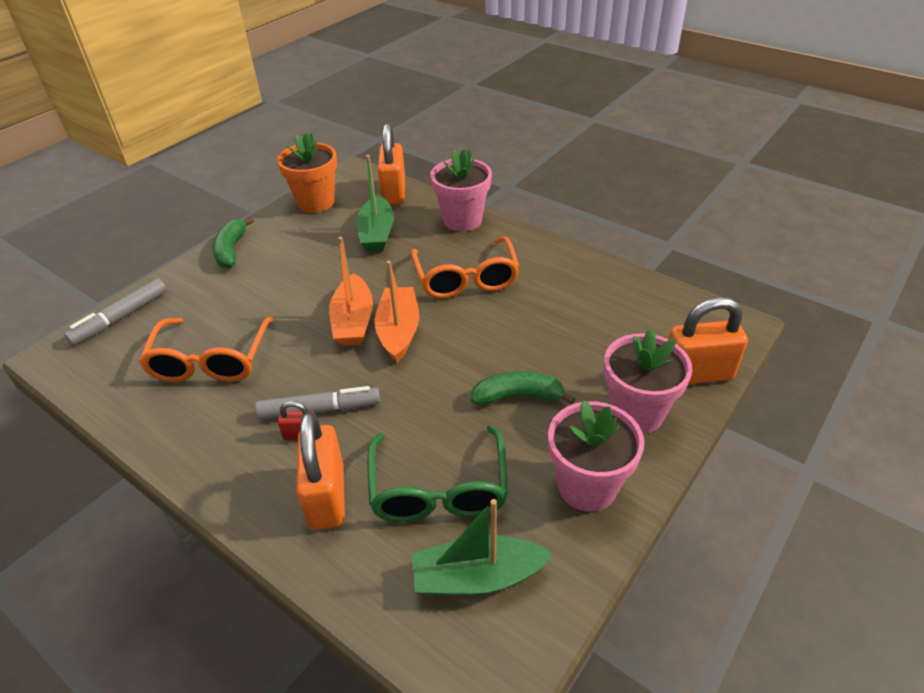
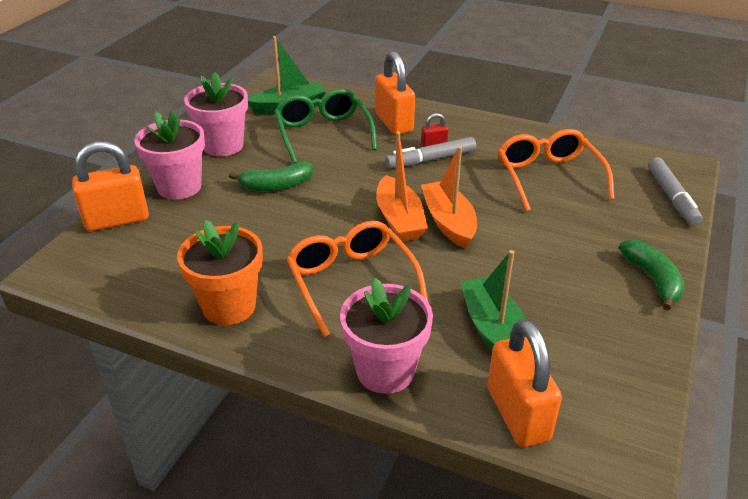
camera: 165 degrees right, 5 degrees down
grey marker [64,279,167,345] -> grey marker turned 150 degrees clockwise [648,157,703,226]
orange flower pot [277,133,337,213] -> orange flower pot moved to [177,220,263,325]

